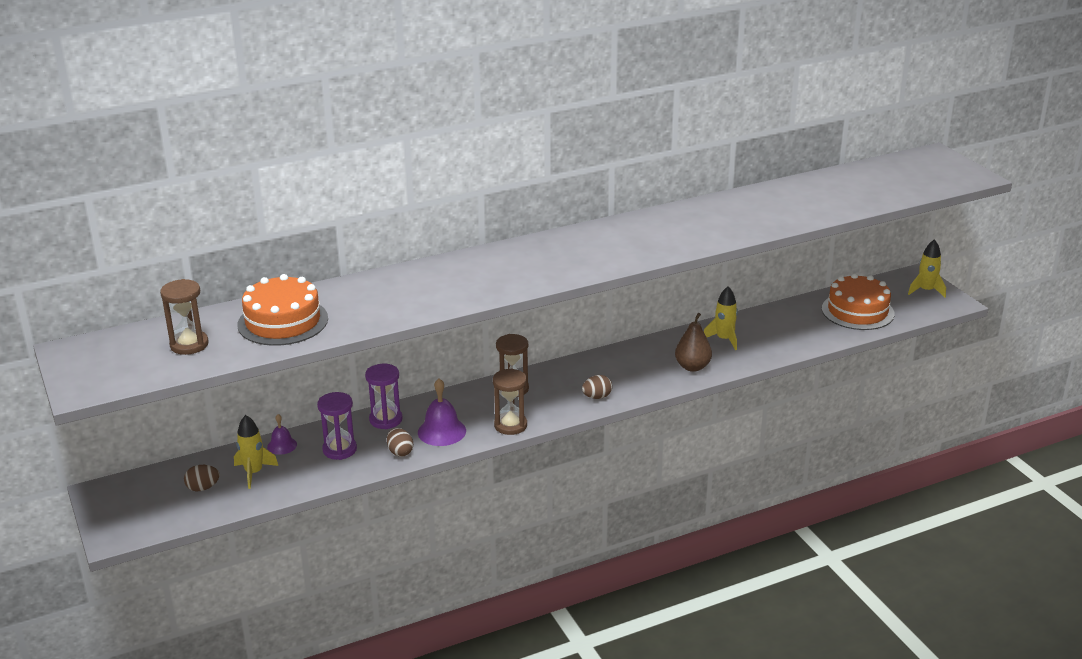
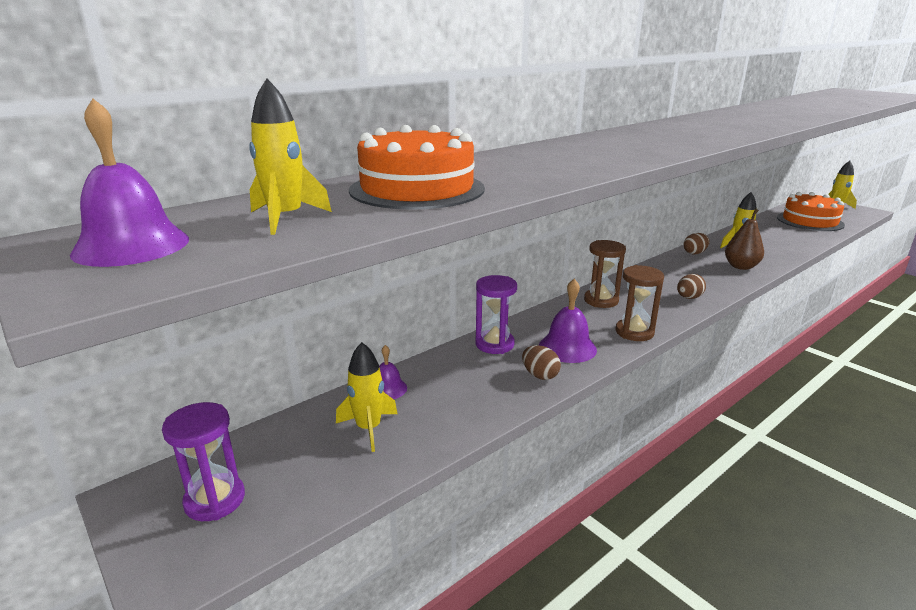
camera: 15 degrees left, 5 degrees down
brown hourglass [160,279,208,355] -> yellow rocket [249,79,332,235]
brown egg [184,465,220,491] -> brown egg moved to [684,233,710,255]
purple hourglass [317,392,357,460] -> purple hourglass moved to [162,402,245,521]
none -> purple bell [70,99,189,267]

